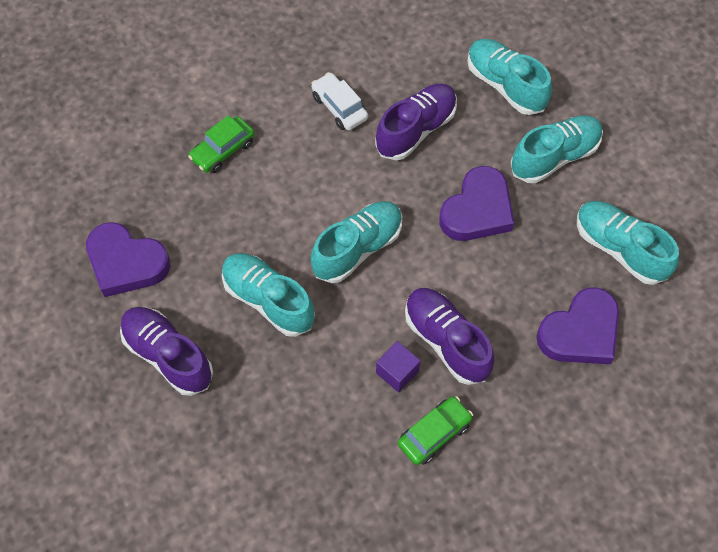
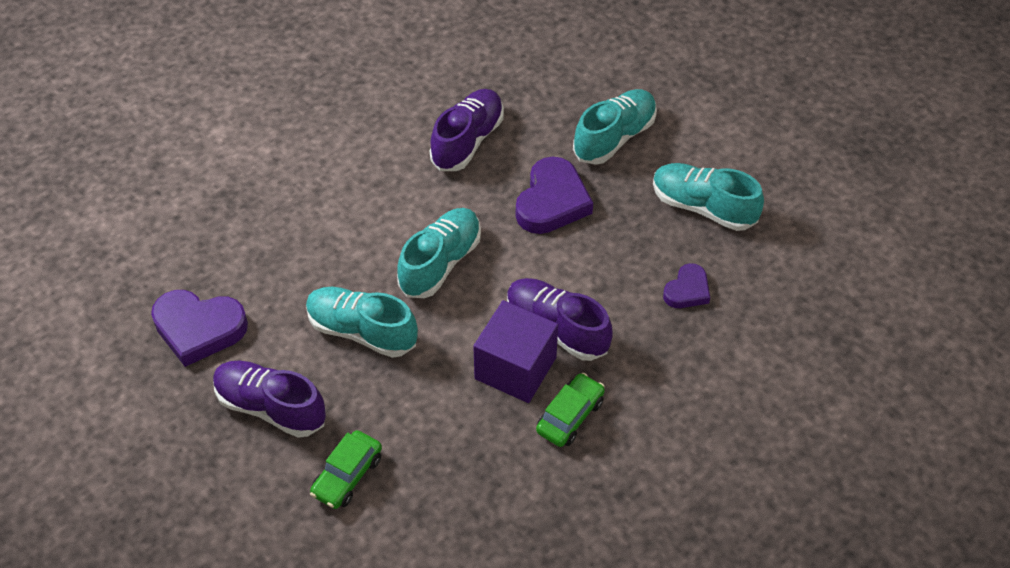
camera: 15 degrees left, 10 degrees down
green car [188,115,255,173] -> green car moved to [310,430,382,509]
white car [311,72,368,130] -> none
purple cube [376,341,421,393] -> purple cube [473,300,558,403], size x1.88
turquoise shoe [467,39,552,115] -> none
purple heart [536,287,619,364] -> purple heart [663,263,710,308], size x0.58

